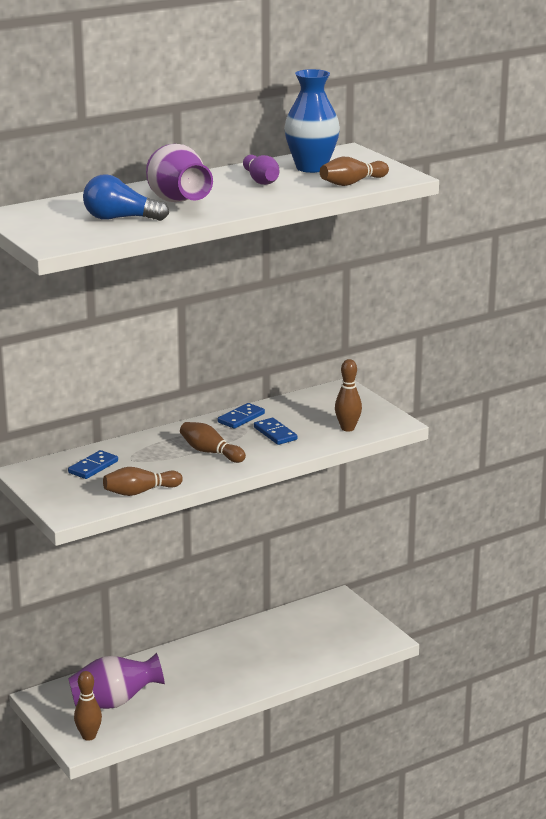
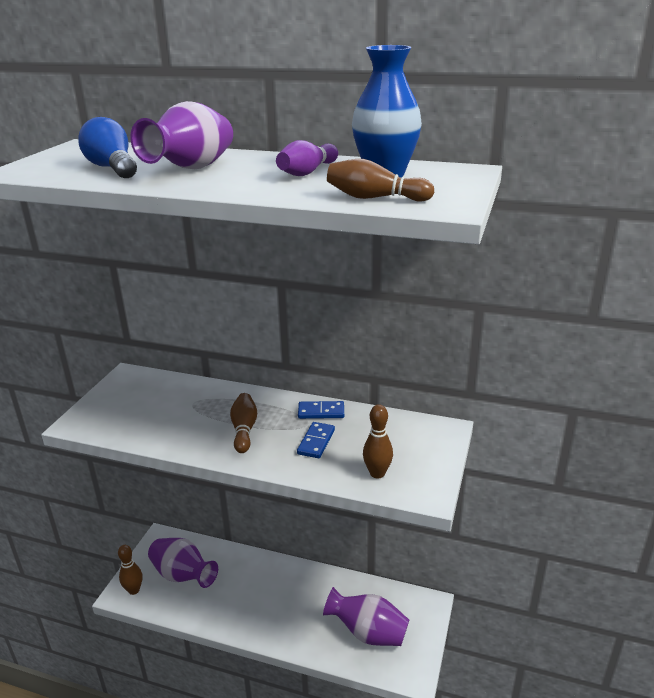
camera: 50 degrees right, 5 degrees up
blue domino [68,450,118,479] -> none
brown bowling pin [103,467,183,496] -> none
none -> purple vase [323,587,409,646]

